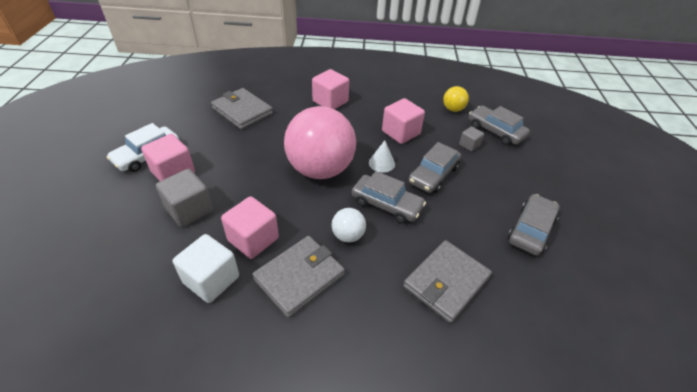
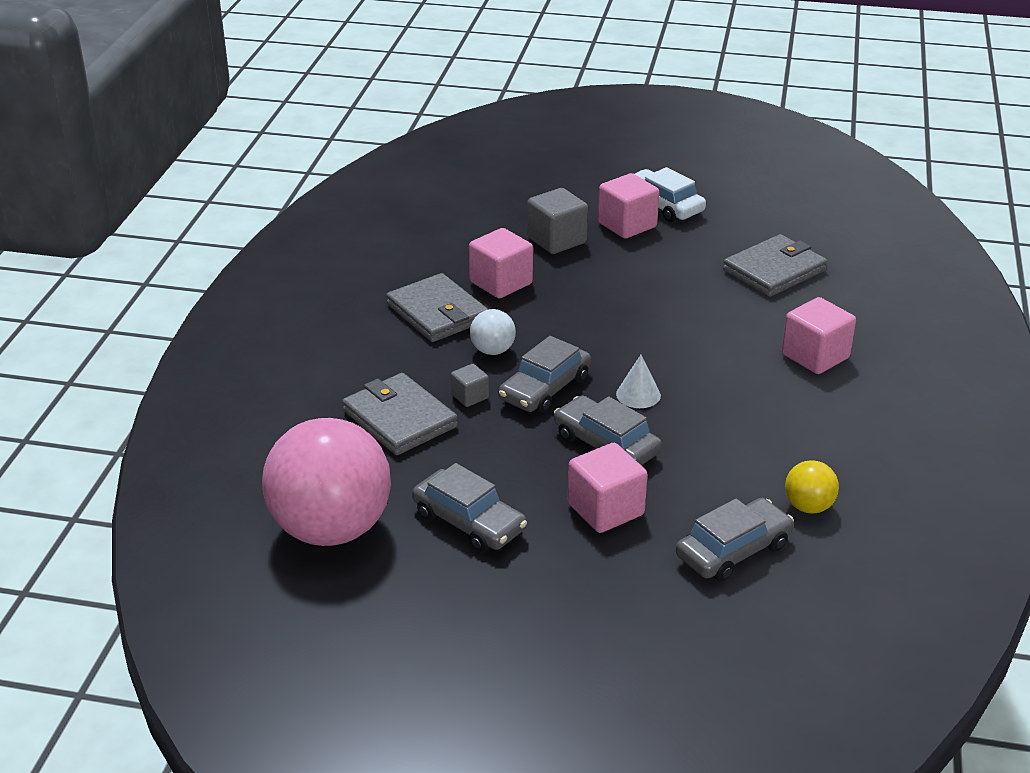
camera: 100 degrees right, 10 degrees down
white cube [173,234,239,303] -> none
pink ball [284,106,356,179] -> pink ball moved to [262,418,391,546]
pink cube [382,98,425,144] -> pink cube moved to [568,443,647,533]
grey cube [459,126,484,152] -> grey cube moved to [451,364,489,407]

